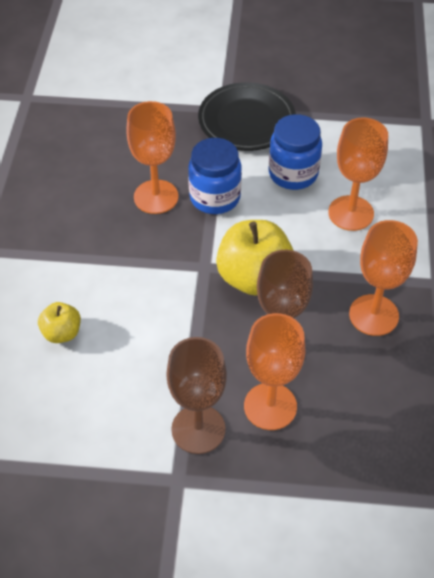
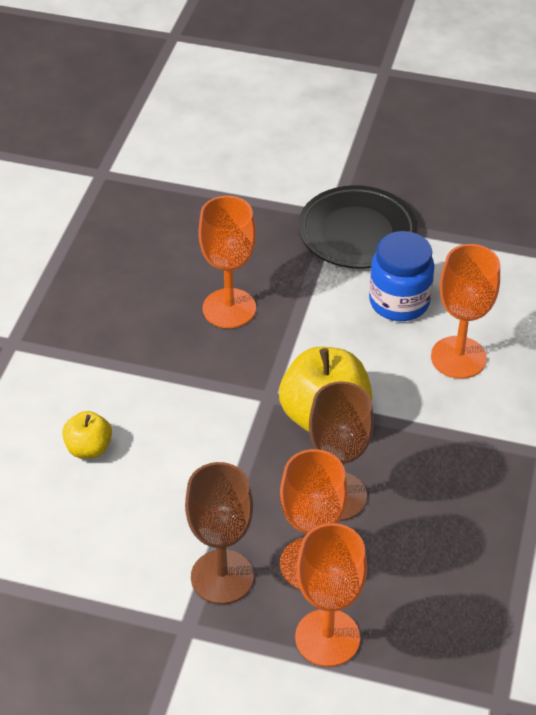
camera: 10 degrees right, 5 degrees down
blue jar [188,138,242,214] -> none
orange goblet [349,220,418,336] -> orange goblet moved to [295,523,367,667]

